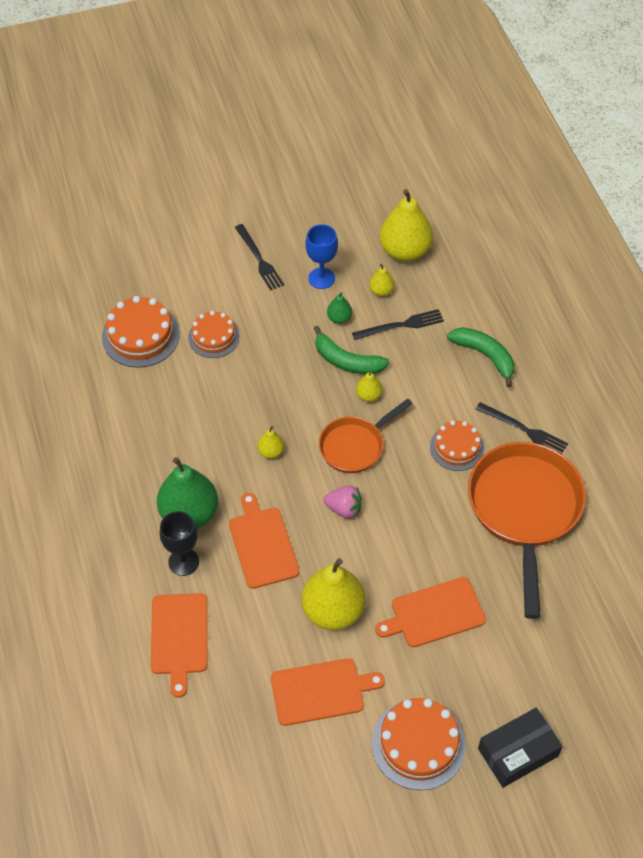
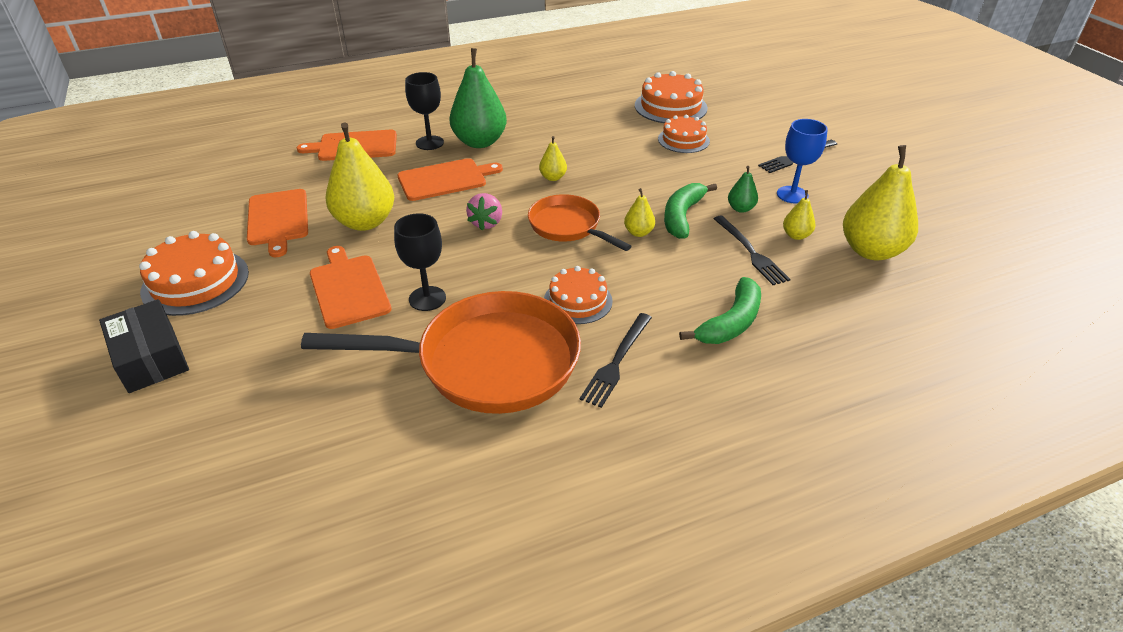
camera: 85 degrees right, 15 degrees down
none -> black goblet [394,213,446,311]

